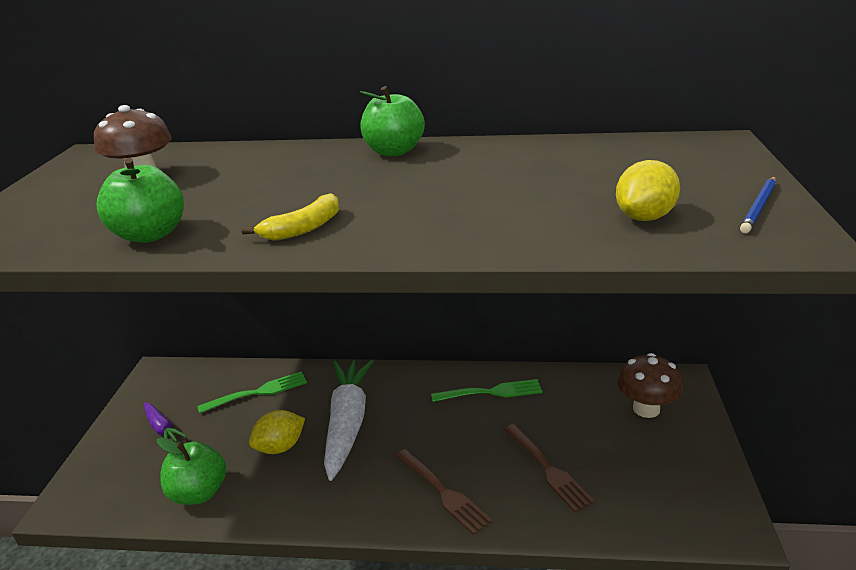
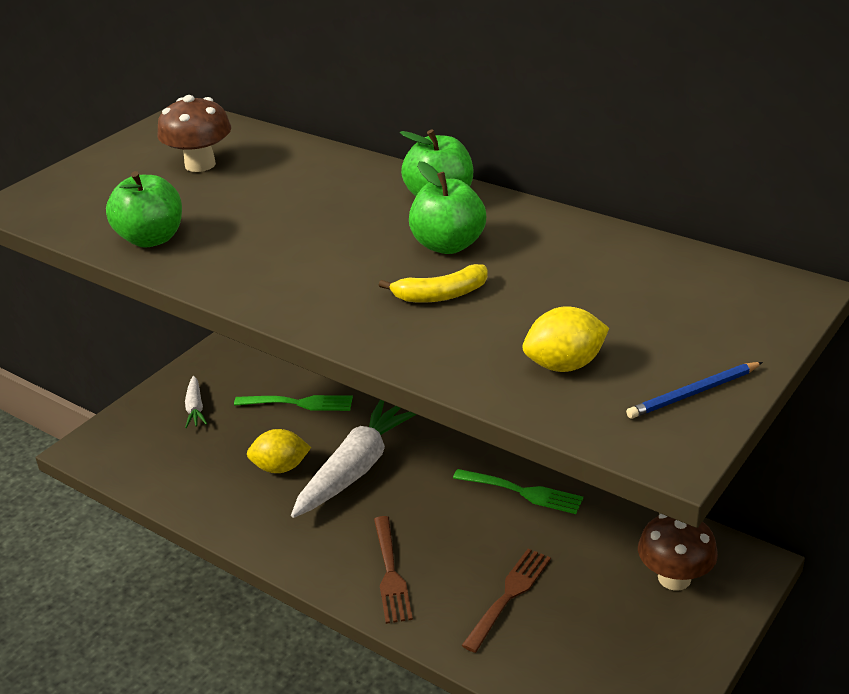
camera: 30 degrees right, 5 degrees up
purple carrot [144,402,187,442] -> white carrot [185,376,207,428]
green apple [157,437,226,505] -> green apple moved to [409,161,486,254]
yellow banana [241,193,339,241] -> yellow banana moved to [379,264,488,303]
brown fork [504,424,595,512] -> brown fork turned 150 degrees counterclockwise [461,549,551,653]

